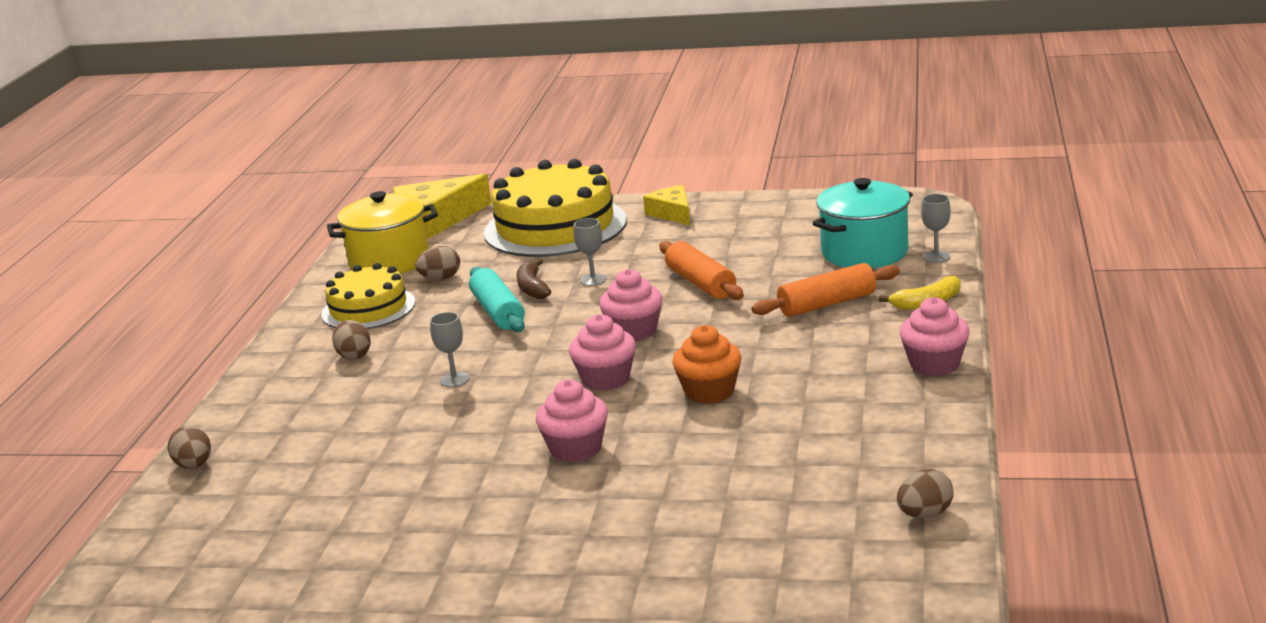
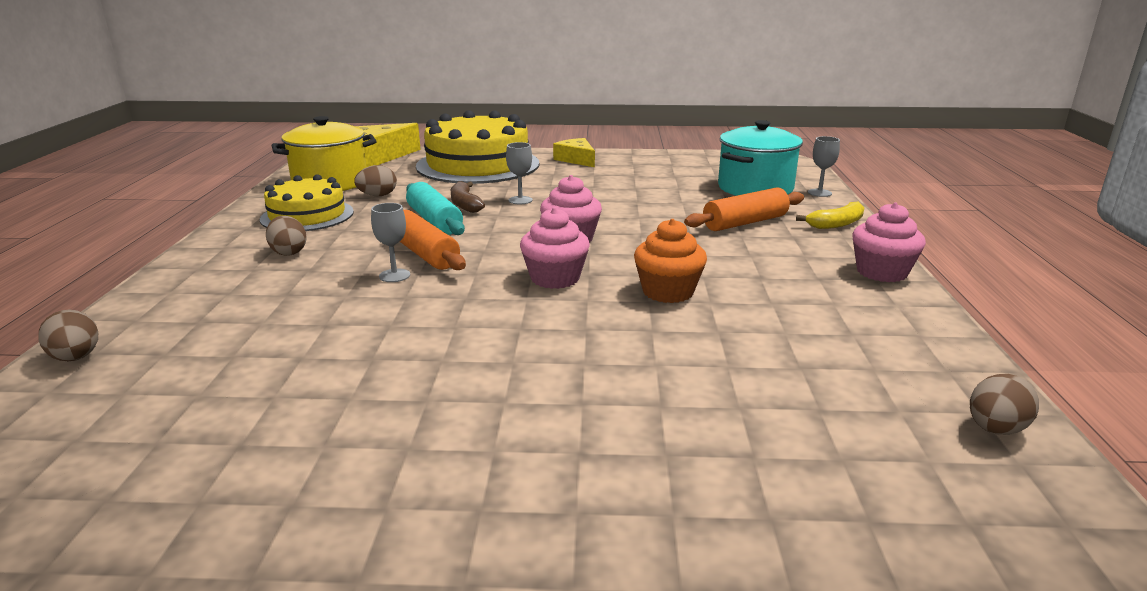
camera: 10 degrees left, 0 degrees up
pink cupcake [536,380,608,462] -> none
orange rolling pin [659,241,744,300] -> orange rolling pin moved to [400,210,466,270]

